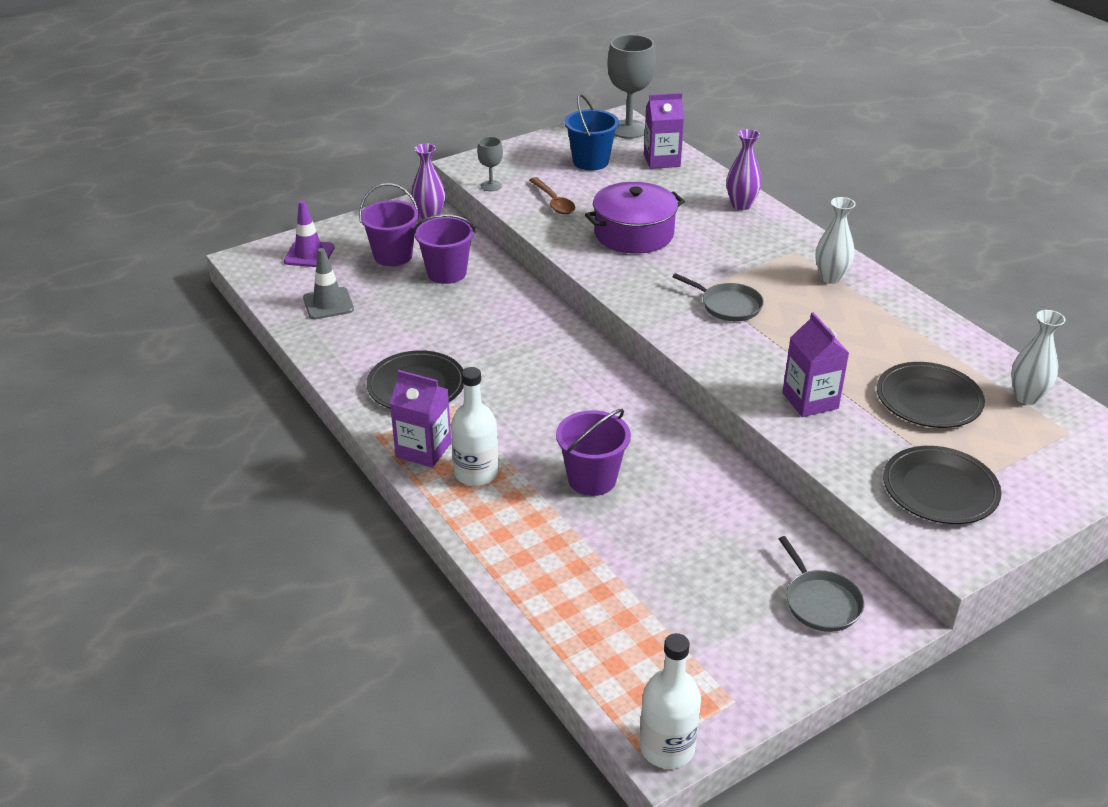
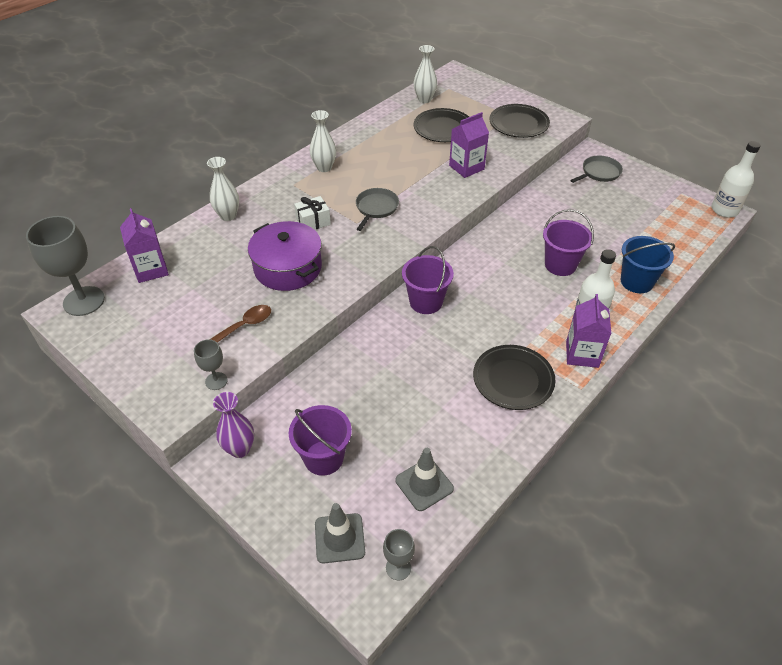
camera: 105 degrees left, 10 degrees up
purple traffic cone [284,200,335,267] -> grey traffic cone [315,503,365,563]
purple bucket [413,214,476,284] -> purple bucket moved to [402,246,454,314]
blue bucket [564,94,619,170] -> blue bucket moved to [621,236,675,293]
purple vase [727,129,762,210] -> white vase [207,157,239,221]
none -> white gift [294,196,331,230]
none -> grey goblet [383,529,415,580]

